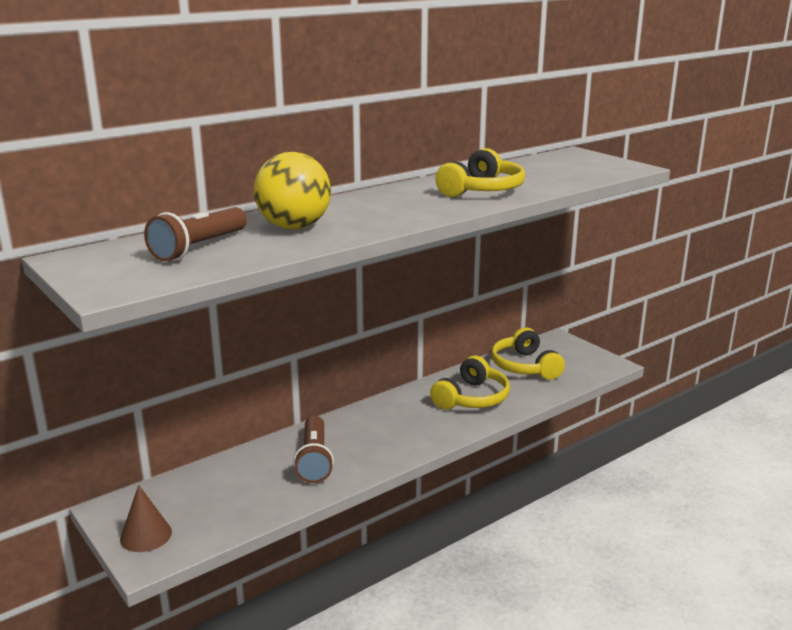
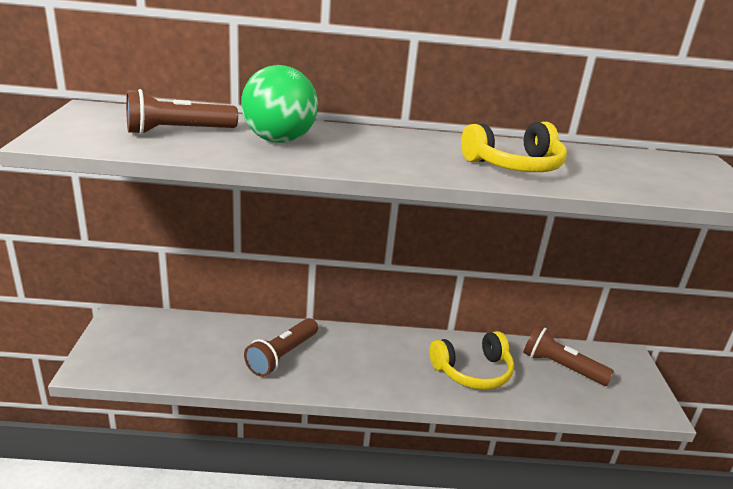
camera: 35 degrees right, 5 degrees up
brown cone [120,485,172,552] -> none
yellow ball [254,152,331,229] -> green ball [241,65,318,143]
yellow headphones [491,328,565,380] -> brown flashlight [523,325,614,386]

